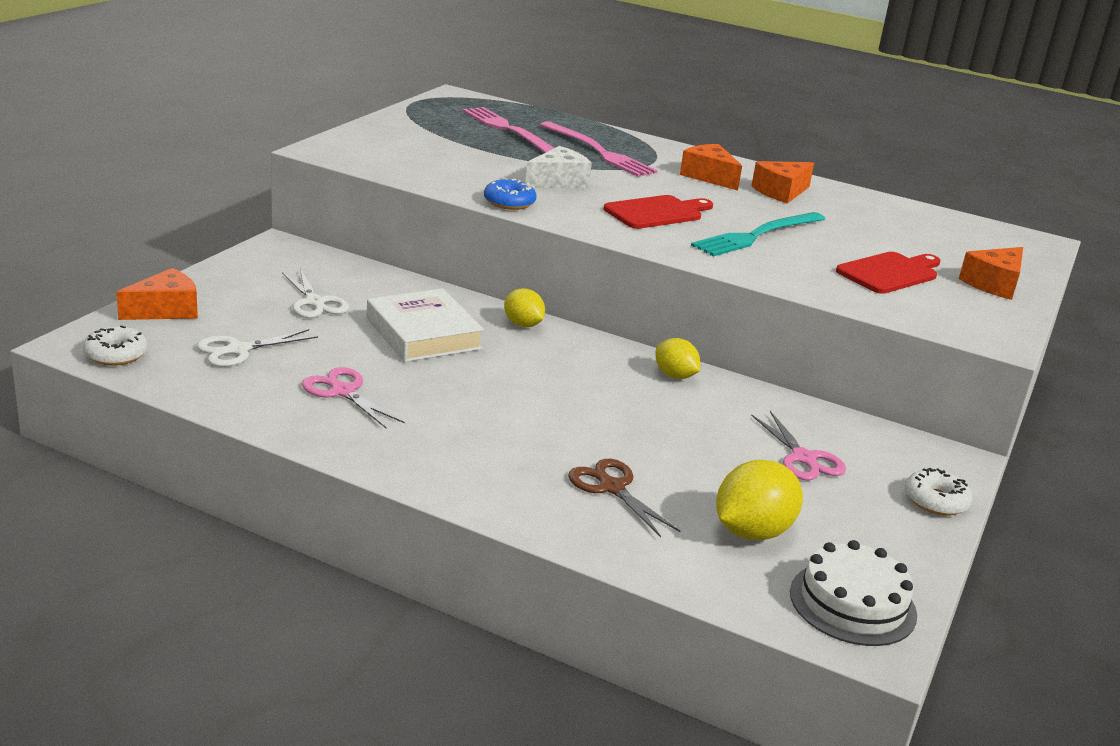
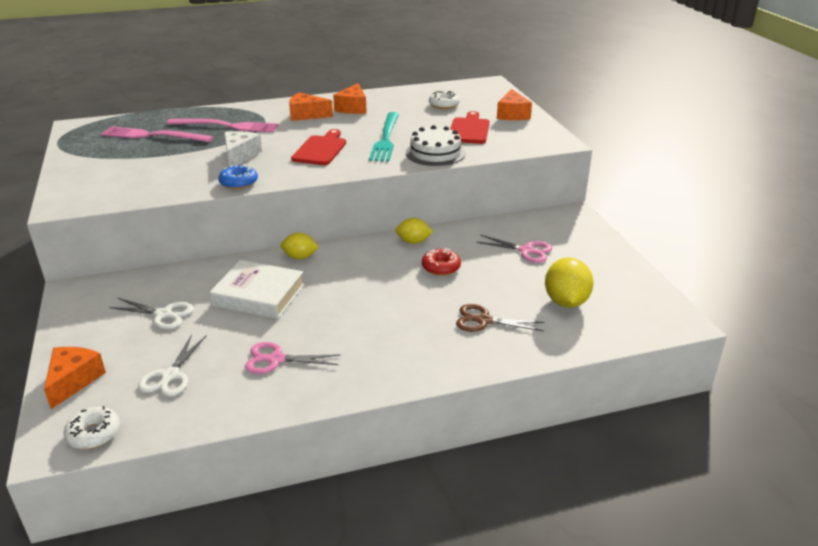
camera: 40 degrees left, 5 degrees up
white cake [790,540,917,646] -> white cake moved to [406,125,466,166]
white donut [905,468,973,516] -> white donut moved to [429,91,460,109]
none -> red donut [422,248,461,276]

